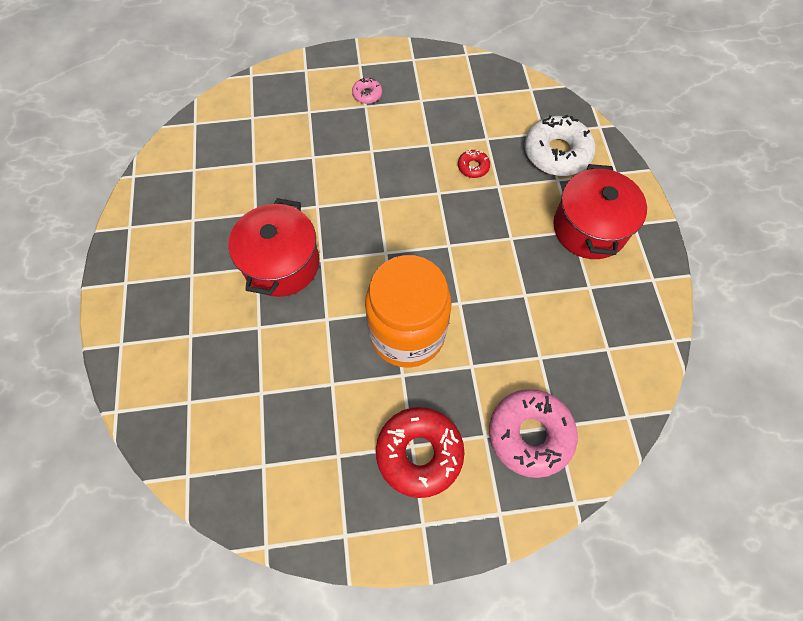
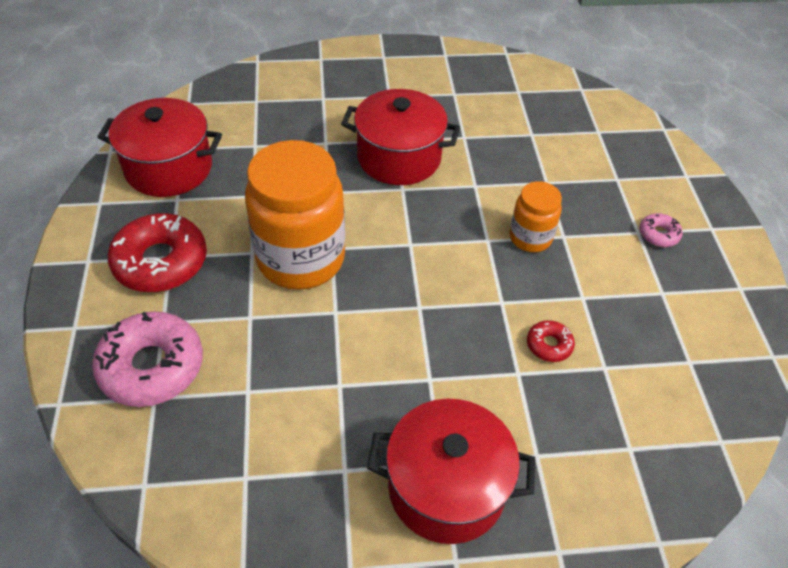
camera: 90 degrees right, 15 degrees down
white donut [525,115,596,176] -> none
none -> red pot [98,98,222,197]
none -> orange jar [509,181,562,252]

